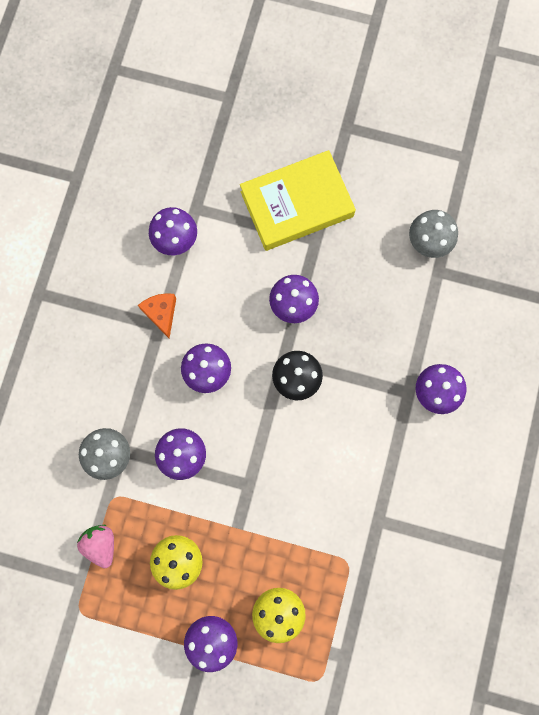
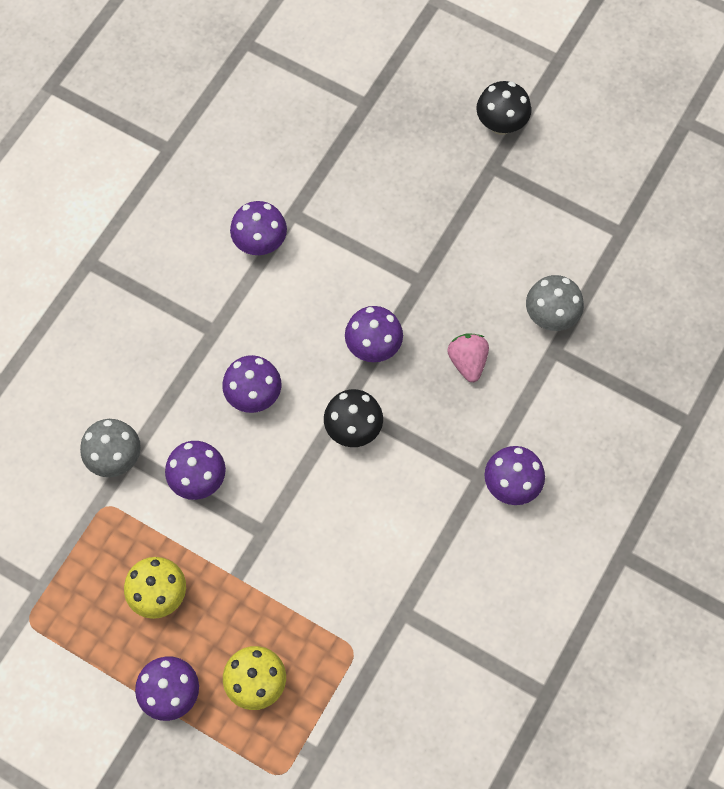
camera: 15 degrees right, 10 degrees down
pink strawberry [77,525,114,568] -> pink strawberry moved to [447,333,489,382]
orange cheese [138,293,176,338] -> none
yellow book [240,150,356,251] -> none
none -> black mushroom [476,81,531,135]

